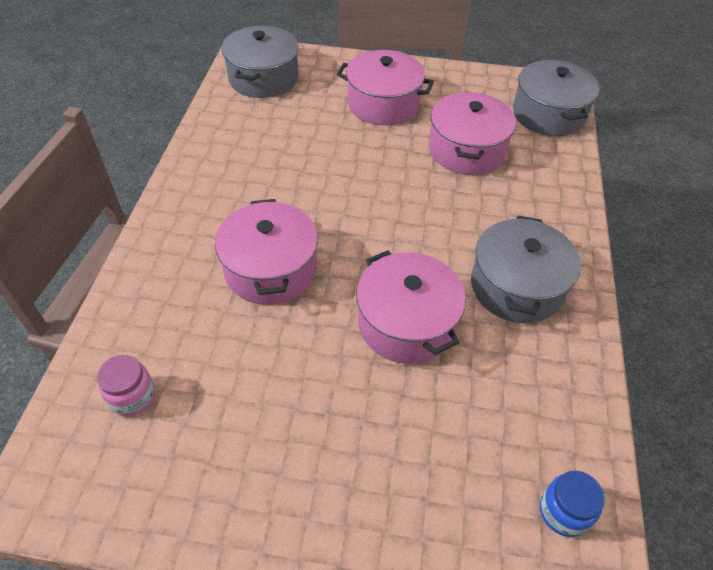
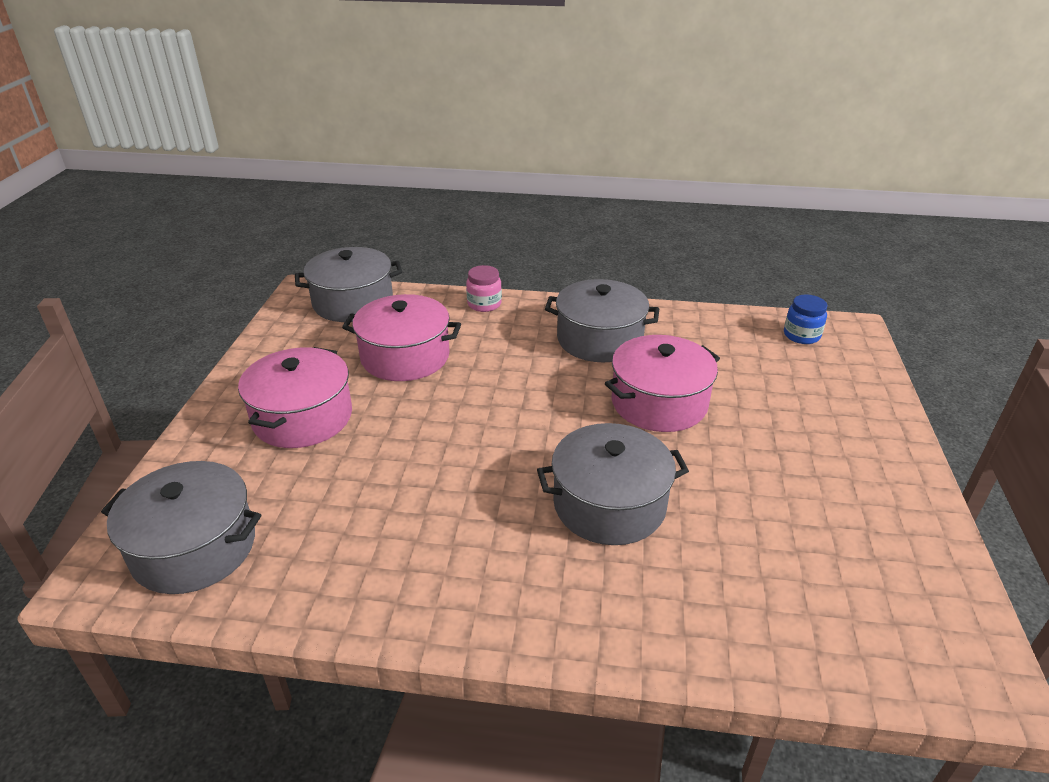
camera: 90 degrees left, 15 degrees down
pink jar [97,355,155,416] -> pink jar moved to [466,265,502,312]
pink pot [215,199,318,305] -> grey pot [537,423,689,545]

